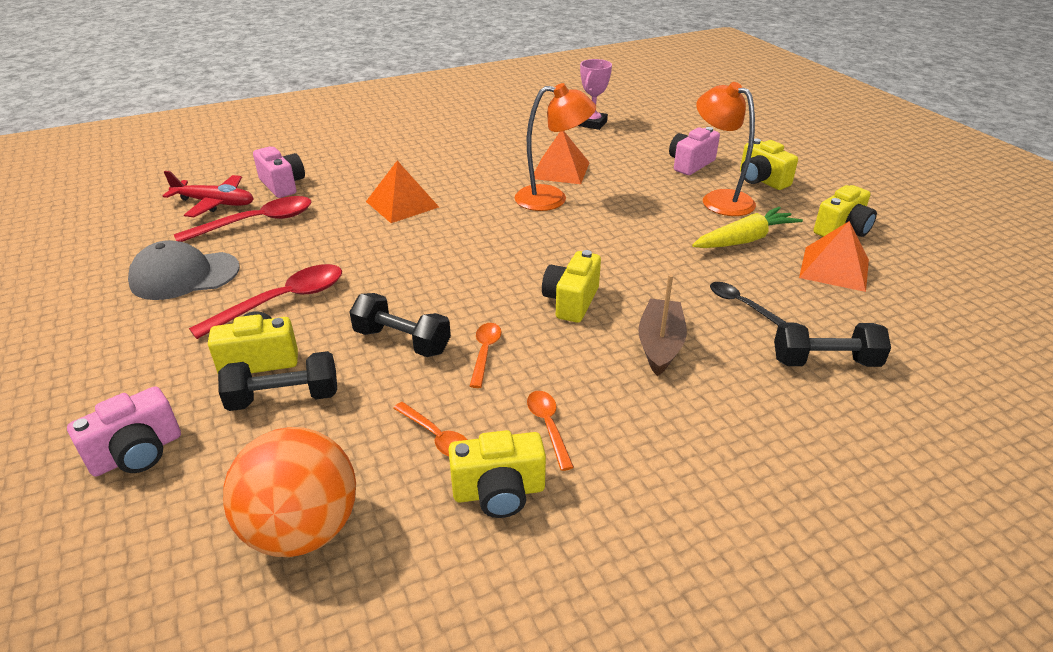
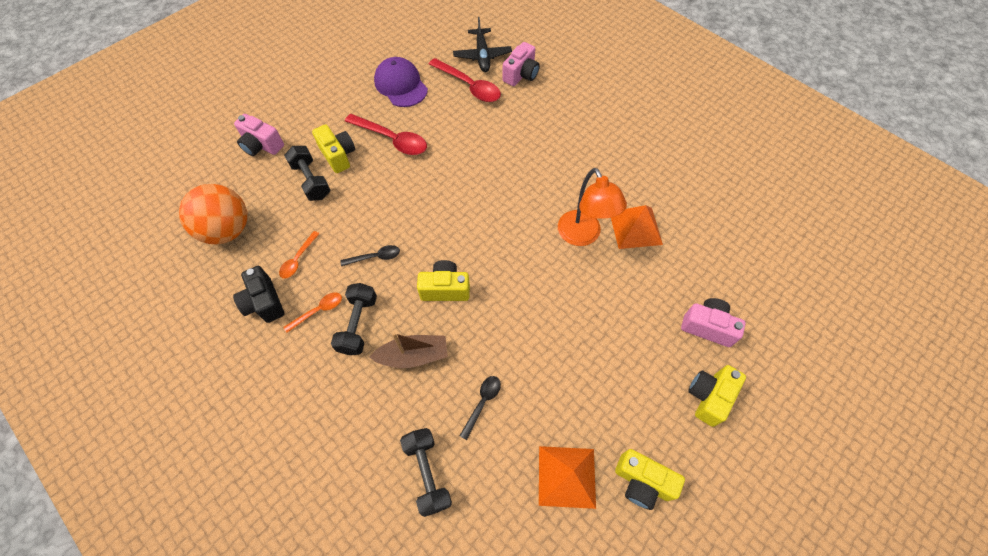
camera: 70 degrees right, 25 degrees up
grey cap [128,240,240,300] -> purple cap [374,57,428,107]
red plane [162,171,253,217] -> black plane [453,17,512,72]
black dumbbell [350,293,451,357] -> black dumbbell moved to [331,283,377,355]
orange pyramid [366,161,439,223] -> none
yellow camera [448,430,546,518] -> black camera [233,266,284,323]
orange spoon [470,323,501,388] -> black spoon [340,245,400,266]
pink trophy [578,59,612,130] -> none
yellow carrot [692,207,803,248] -> none
orange lamp [696,82,756,216] -> none

